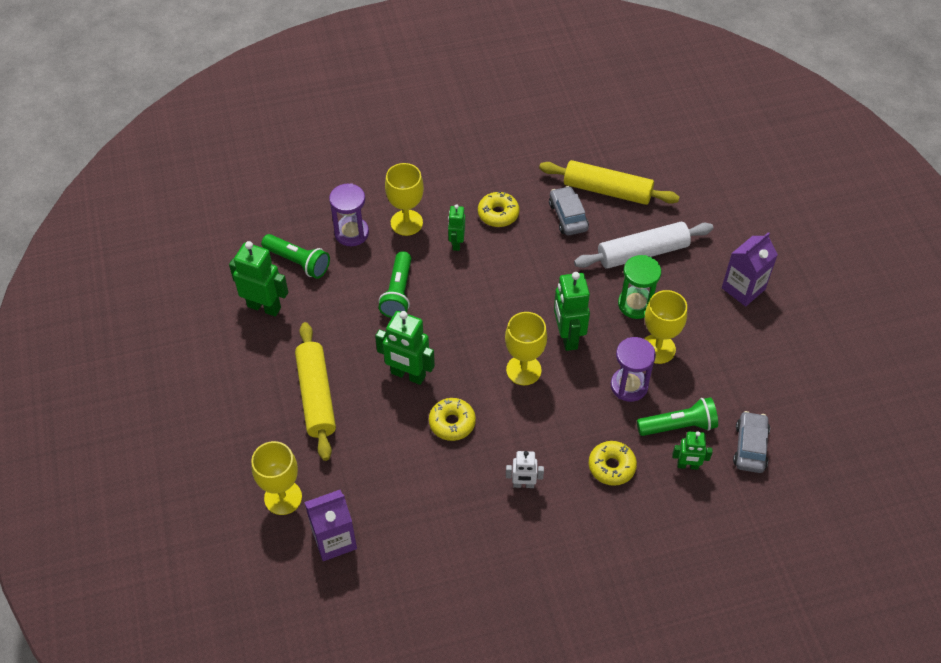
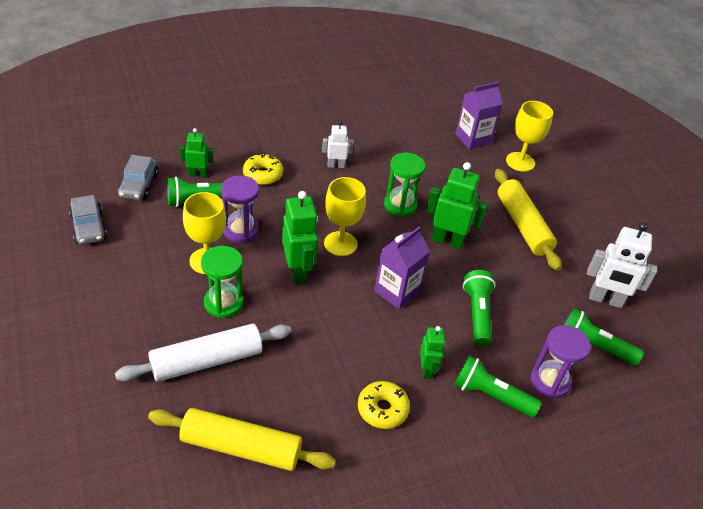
camera: 170 degrees right, 10 degrees down
green robot [229,241,288,317] -> white robot [587,223,657,308]
yellow goblet [385,163,424,236] -> green flashlight [454,355,542,418]
yellow donut [429,398,476,441] -> green hourglass [384,153,426,217]
grey car [549,186,589,235] -> grey car moved to [69,195,107,245]
purple carton [722,232,778,306] -> purple carton moved to [374,227,430,309]

